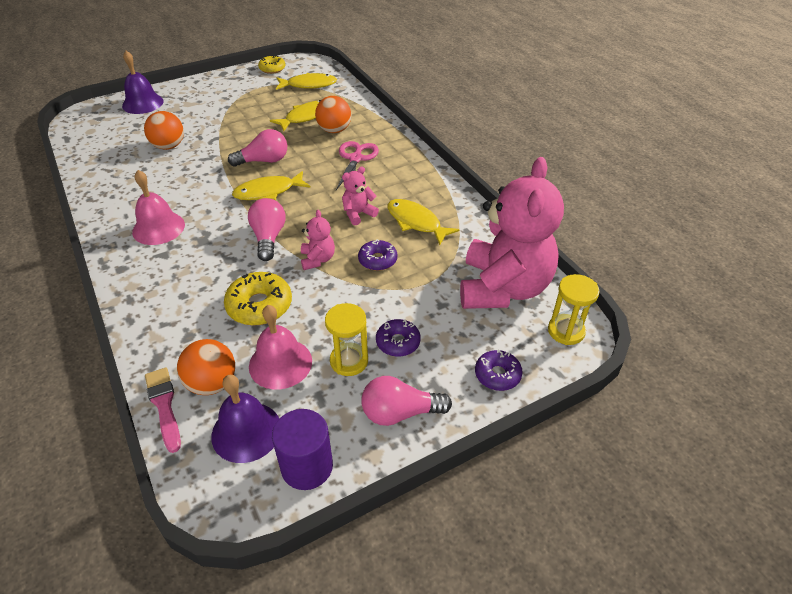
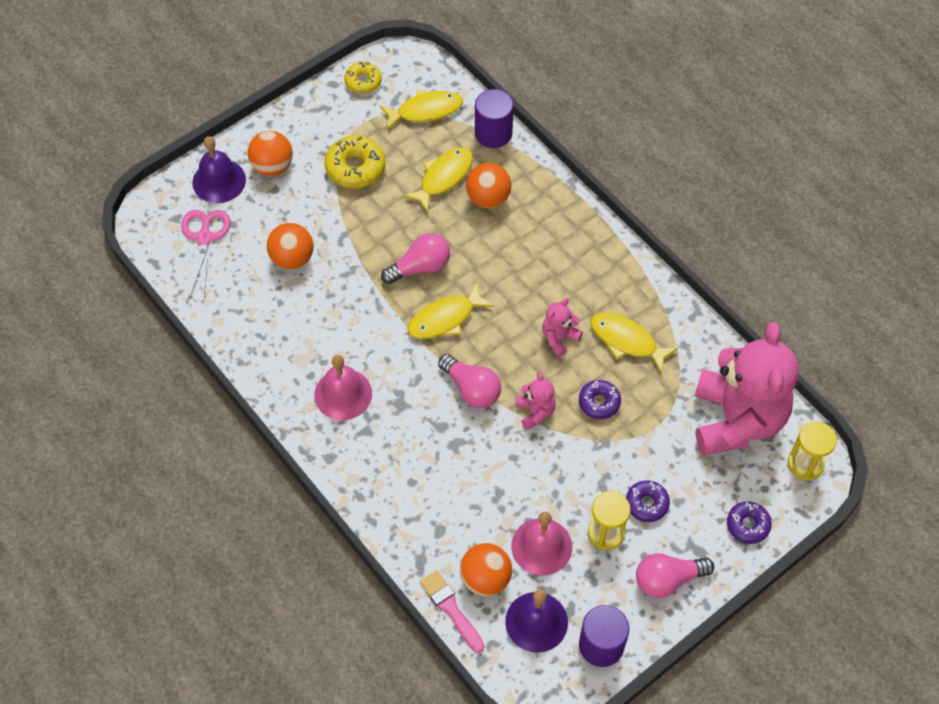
camera: 10 degrees left, 15 degrees up
yellow donut [224,272,292,325] -> yellow donut moved to [325,136,385,189]
pink light bulb [248,198,286,261] -> pink light bulb turned 150 degrees clockwise [438,354,501,408]
pink scissors [336,141,379,190] -> pink scissors moved to [181,210,230,297]
none -> orange ball [247,131,293,176]
none -> purple cylinder [475,89,514,148]

